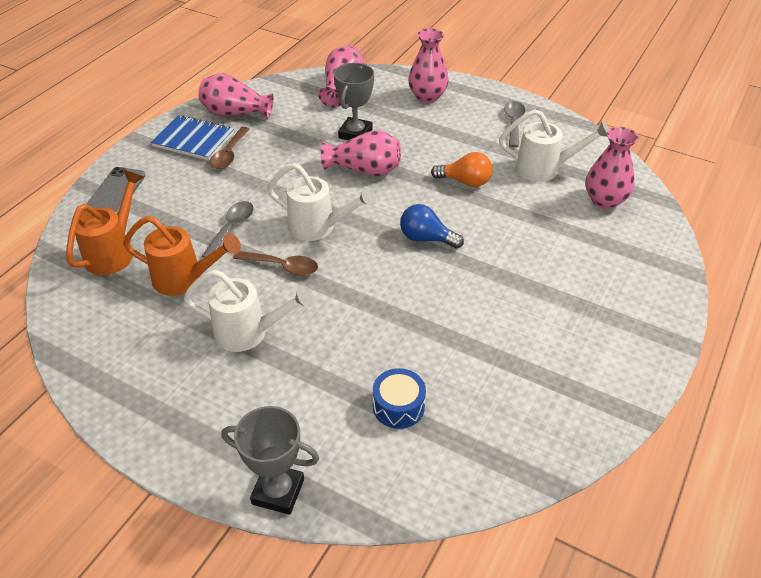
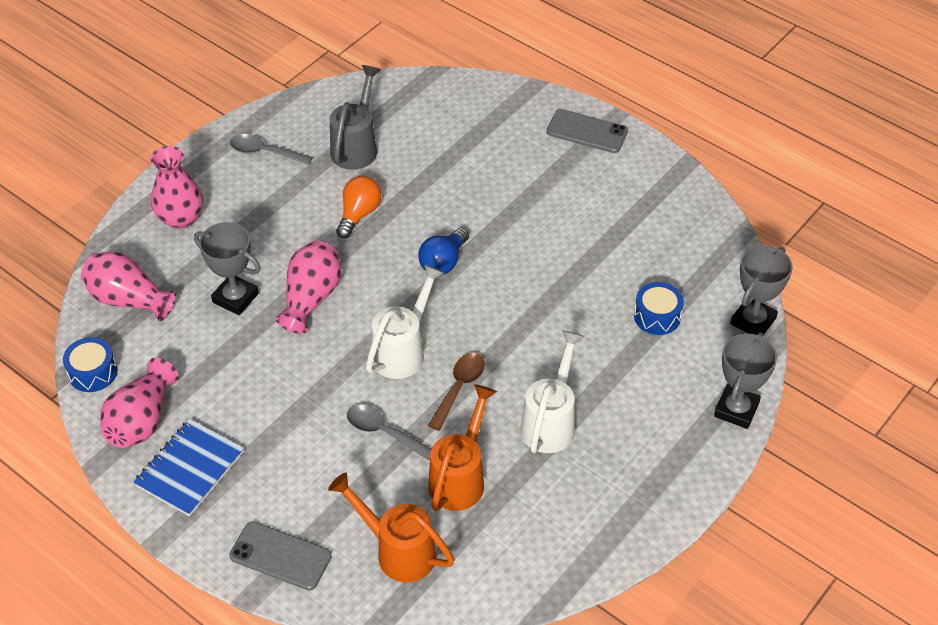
camera: 80 degrees left, 5 degrees up
brown spoon [210,127,250,169] -> none
white watering can [499,109,609,182] -> grey watering can [330,65,381,170]
pink vase [586,127,639,209] -> none
none -> blue drum [63,337,117,392]
none -> grey phone [547,109,628,153]
none -> grey trophy [730,245,793,335]

